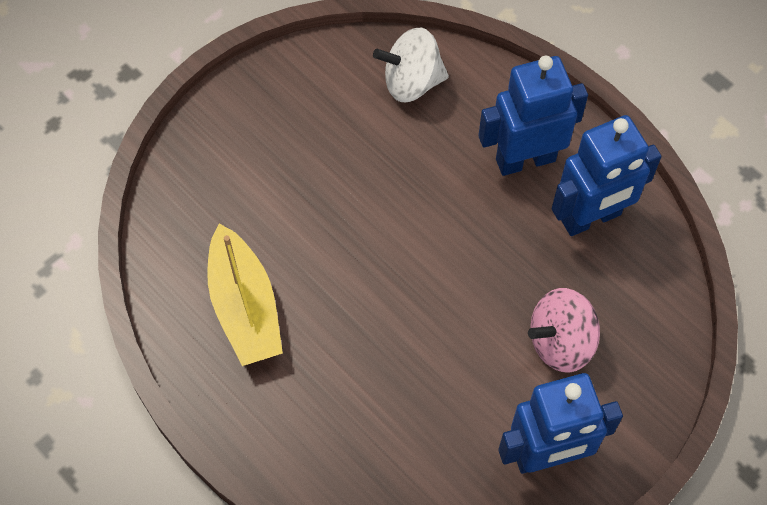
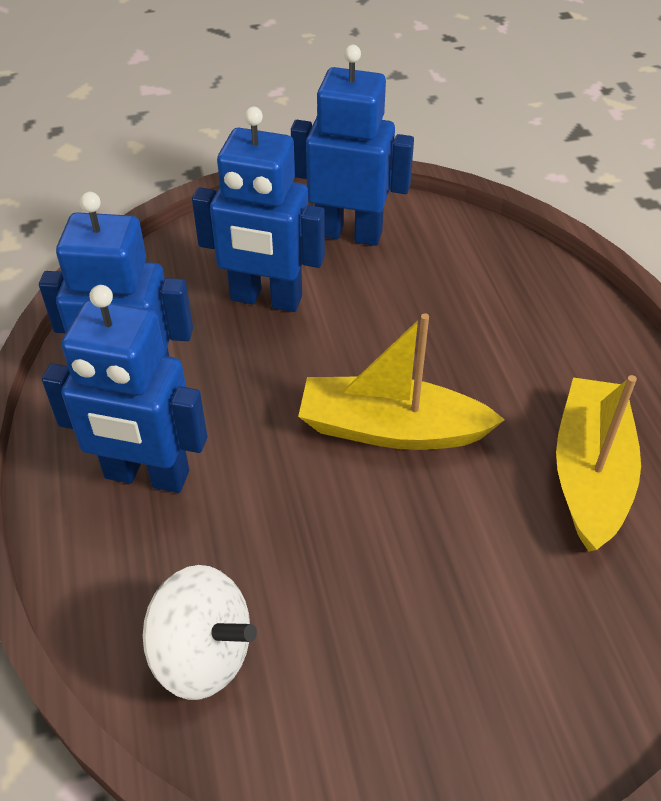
camera: 150 degrees left, 15 degrees down
pink spinning top [528,288,600,373] -> blue robot [192,106,325,312]
none -> yellow boat [298,313,505,450]

